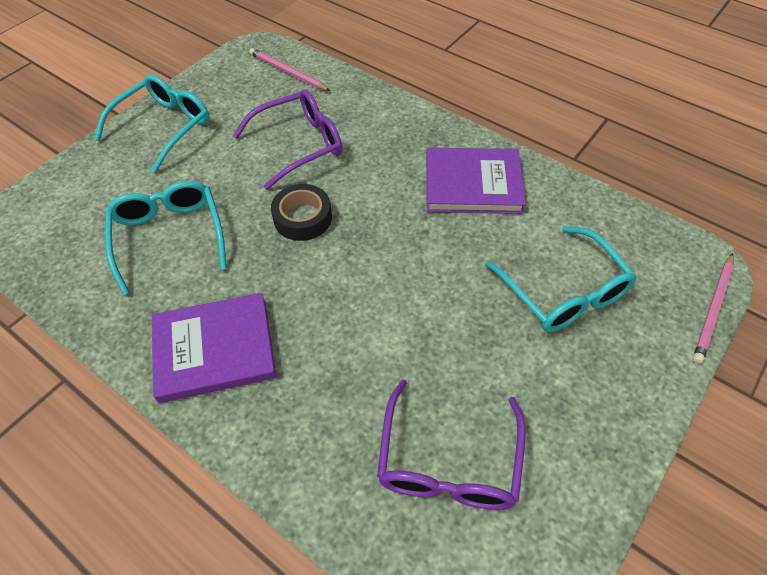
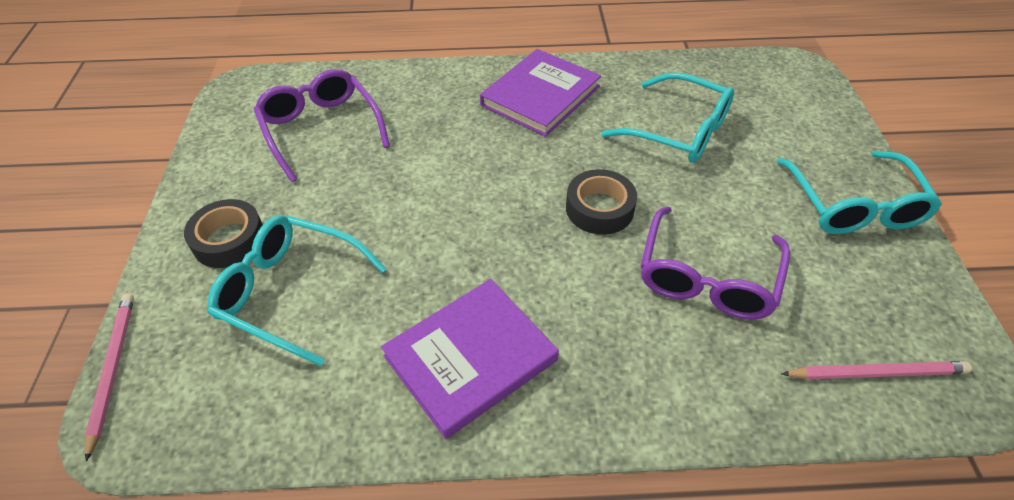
camera: 140 degrees right, 5 degrees down
none -> black tape [184,199,263,268]

